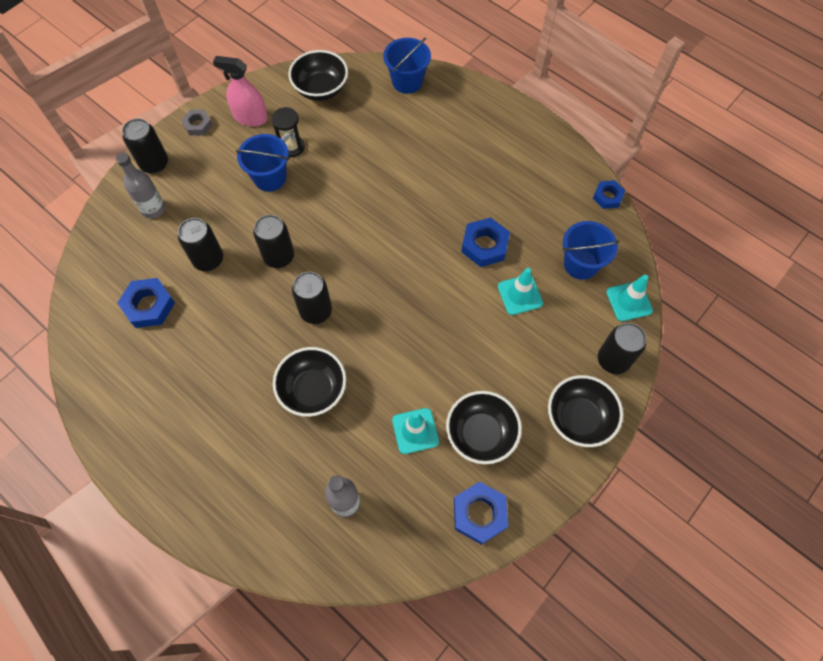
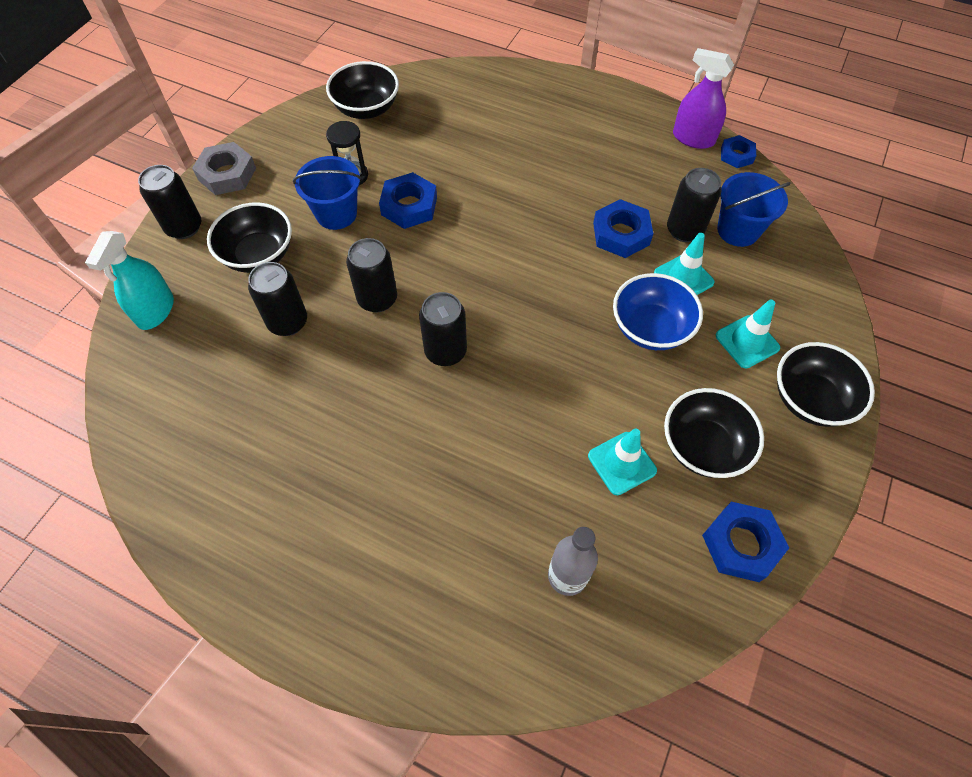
camera: 15 degrees left, 5 degrees down
grey bottle [116,153,165,218] -> none
blue nut [117,278,175,328] -> blue nut moved to [379,172,437,229]
grey nut [181,109,213,135] -> grey nut [192,142,256,195], size x1.57
pink spray bottle [213,56,268,126] -> none
black bowl [273,347,346,417] -> black bowl moved to [207,202,292,273]
blue bucket [383,38,431,94] -> none
black can [598,323,646,374] -> black can moved to [667,168,721,242]
turquoise traffic cone [606,275,653,321] -> turquoise traffic cone moved to [716,300,780,368]
none -> turquoise spray bottle [85,231,174,330]
none -> blue bowl [613,273,703,350]
none -> purple spray bottle [673,48,734,149]

